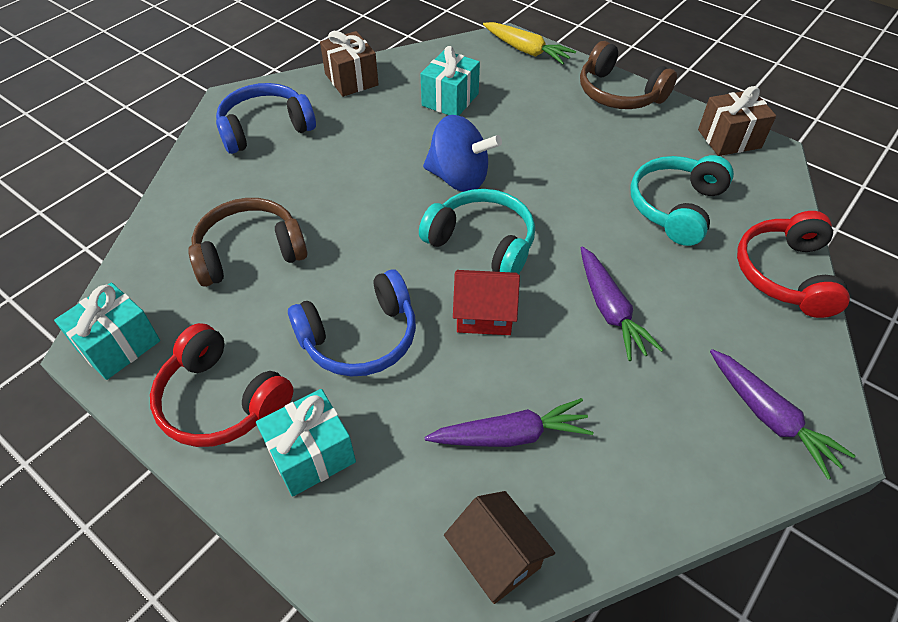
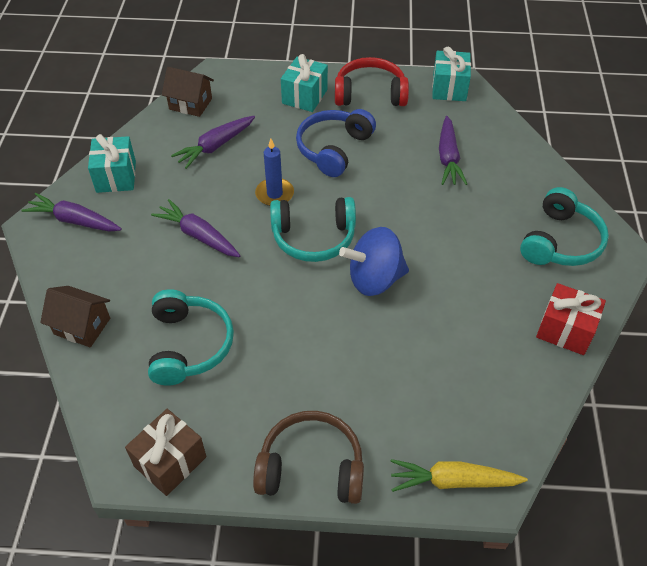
camera: 145 degrees right, 0 degrees up
brown headphones [188,198,307,287] -> purple carrot [439,116,467,185]
blue headphones [216,83,316,154] -> turquoise headphones [520,187,609,266]
brown gift [320,31,379,97] -> red gift [536,283,606,355]
turquoise gift [421,46,480,116] -> turquoise gift moved to [88,134,136,193]
red house [453,270,520,335] -> blue candle [255,139,294,206]
red headphones [737,211,850,318] -> brown house [40,286,110,347]

